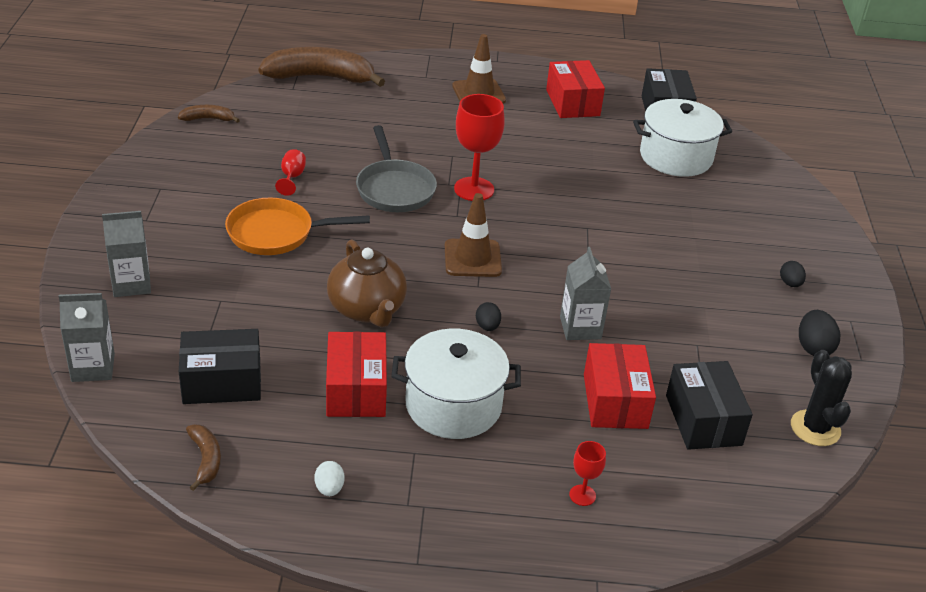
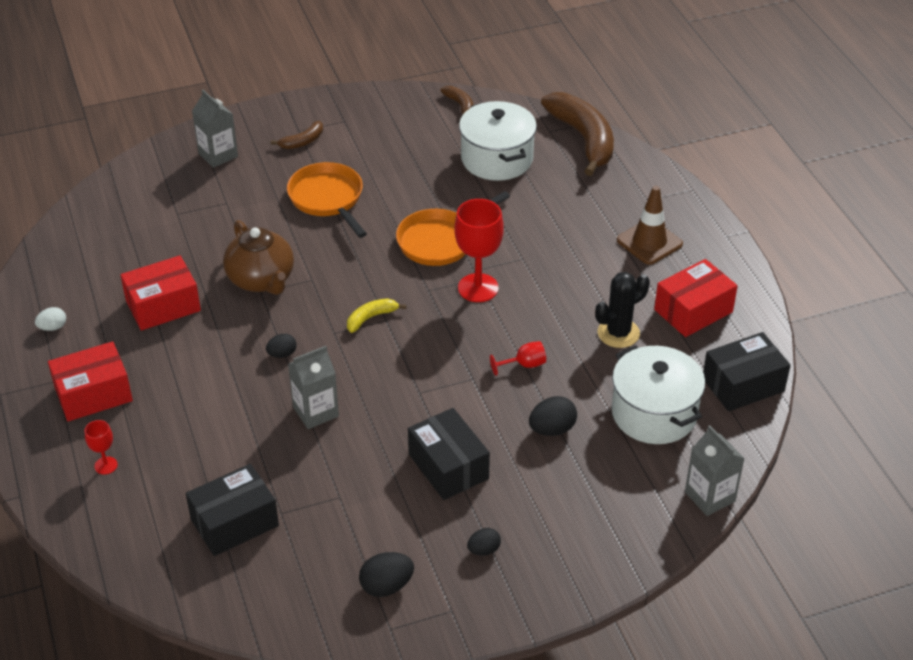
camera: 70 degrees right, 5 degrees up
grey carton [59,293,115,382] -> grey carton moved to [685,425,745,516]
black box [179,329,261,404] -> black box moved to [408,408,490,500]
brown banana [186,424,221,491] -> brown banana moved to [271,121,323,149]
red goblet [275,149,306,196] -> red goblet moved to [490,341,546,376]
brown teapot [327,240,407,327] -> brown teapot turned 75 degrees counterclockwise [223,220,294,295]
grey pan [356,125,437,212] -> orange pan [396,191,510,266]
white pot [391,329,521,439] -> white pot moved to [459,101,537,181]
brown traffic cone [445,193,502,277] -> yellow banana [347,298,407,333]
red box [584,343,656,429] -> red box moved to [48,341,133,421]
black cactus [791,350,852,446] -> black cactus moved to [595,272,650,348]
none -> black egg [529,396,577,436]

